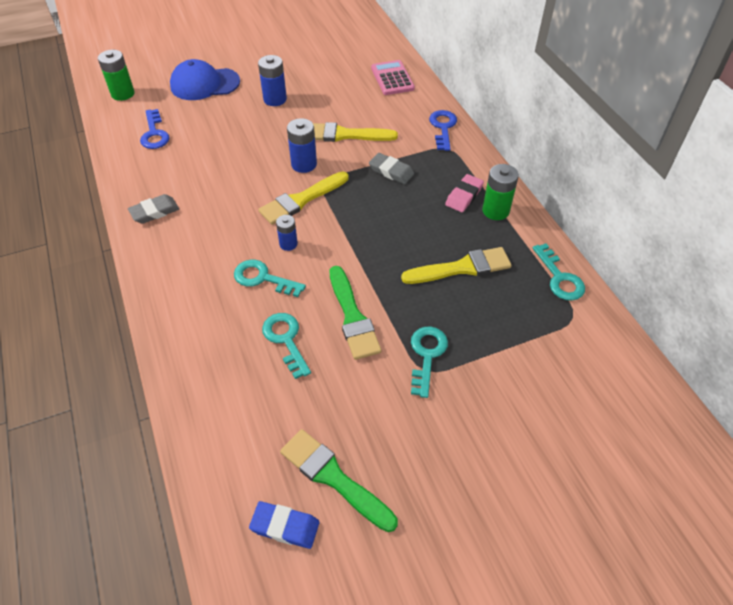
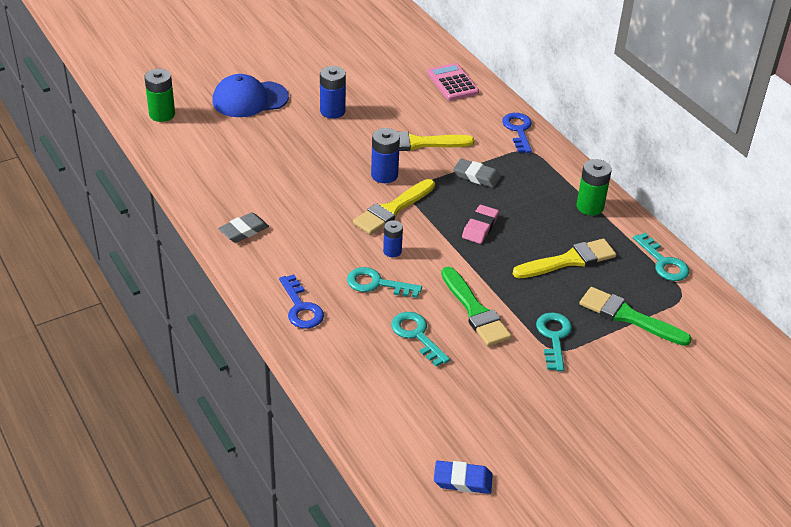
camera: 10 degrees left, 10 degrees down
blue key [140,109,170,149] -> blue key moved to [279,274,324,329]
green brush [280,429,398,532] -> green brush moved to [579,287,692,346]
pink eraser [445,174,484,212] -> pink eraser moved to [462,205,499,244]

